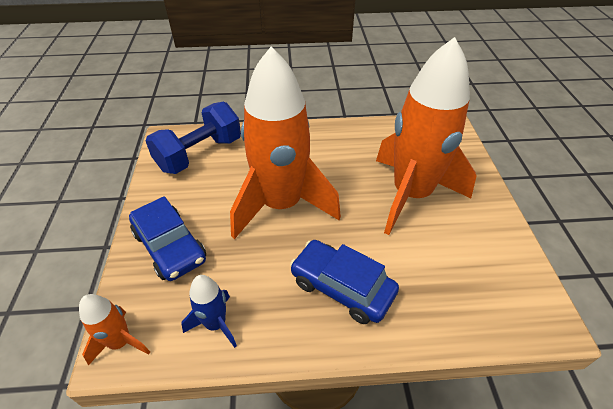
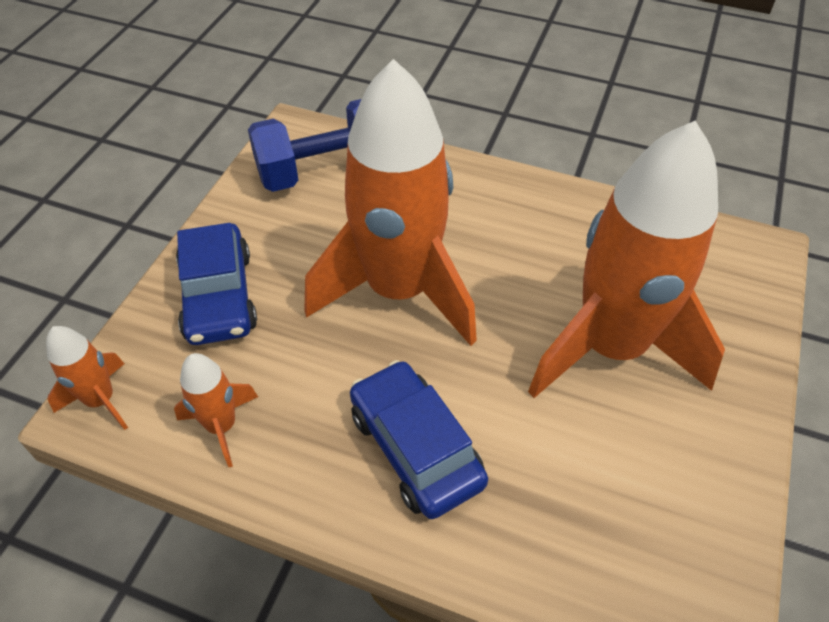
camera: 25 degrees right, 5 degrees up
blue rocket [181,275,237,348] -> orange rocket [174,353,258,467]

